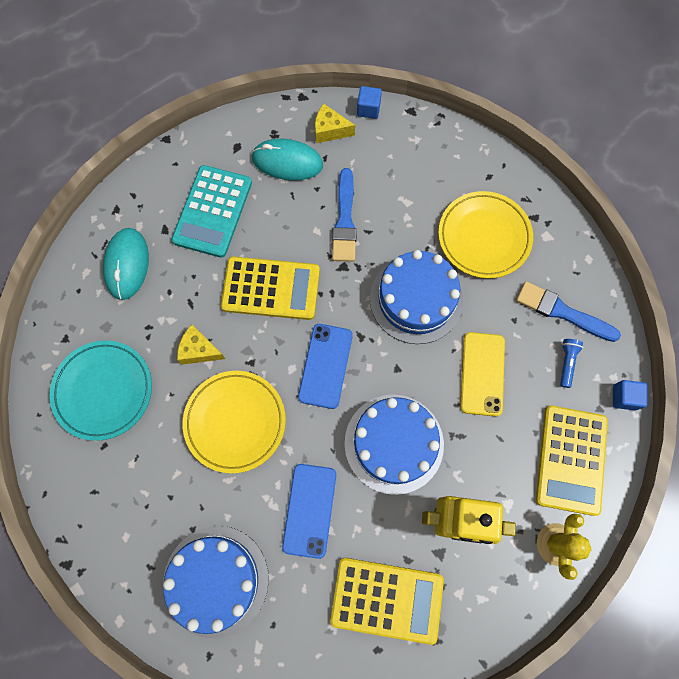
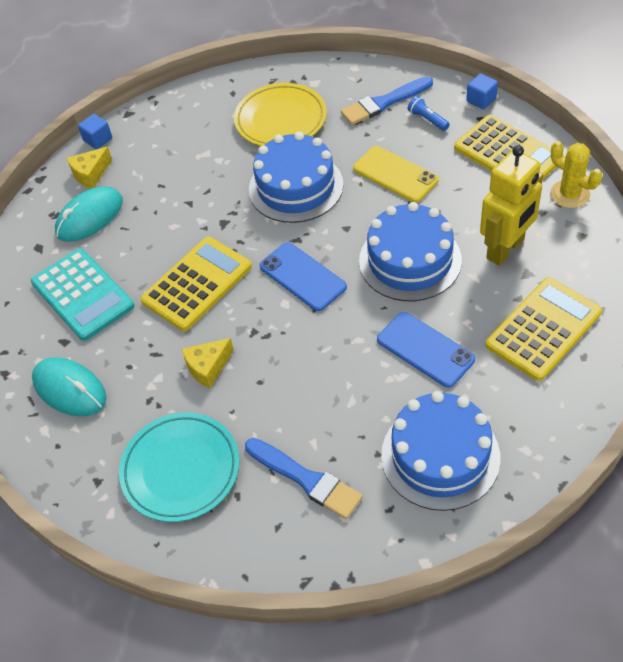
camera: 50 degrees left, 20 degrees down
yellow plate [183,371,286,474] -> none
blue brush [332,168,357,262] -> blue brush moved to [245,438,363,519]

